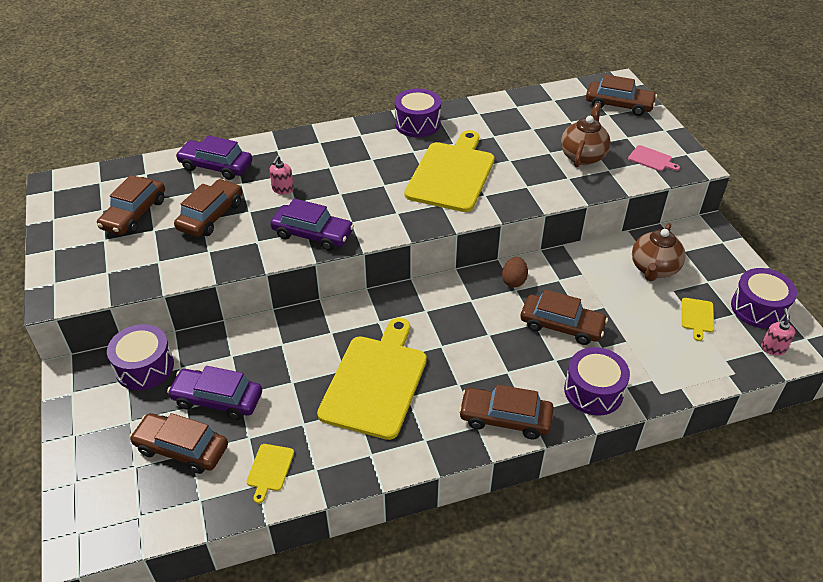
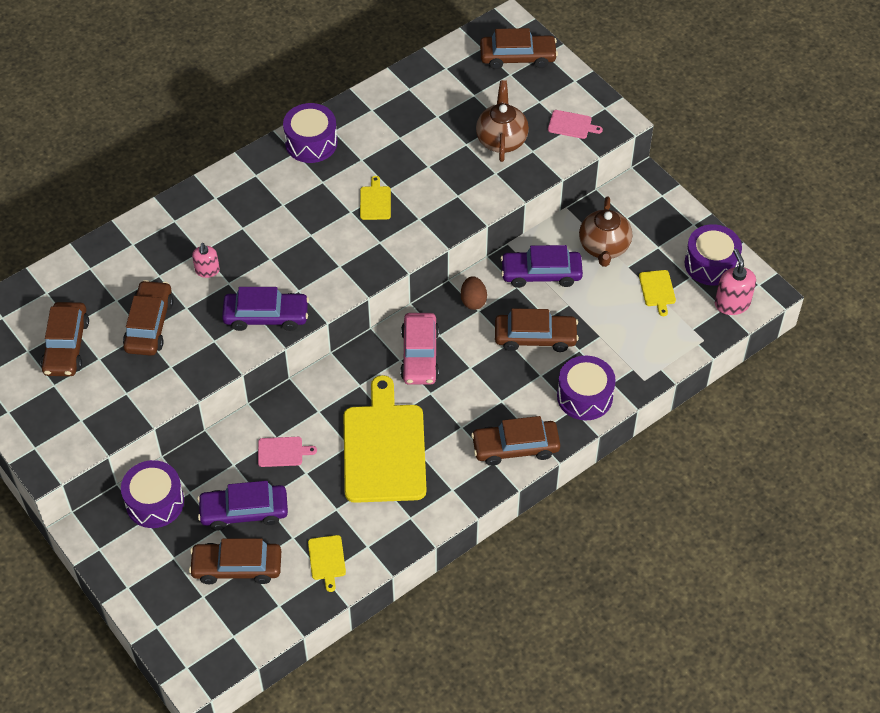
camera: 20 degrees left, 10 degrees up
purple car [176,136,252,180] -> purple car moved to [501,245,583,288]
yellow cutting board [404,130,495,212] -> yellow cutting board [360,176,391,220], size x0.40
pink soap dispenser [761,308,796,355] -> pink soap dispenser [715,249,756,315], size x1.53
none -> pink cutting board [258,437,317,467]
none -> pink car [401,313,439,385]

